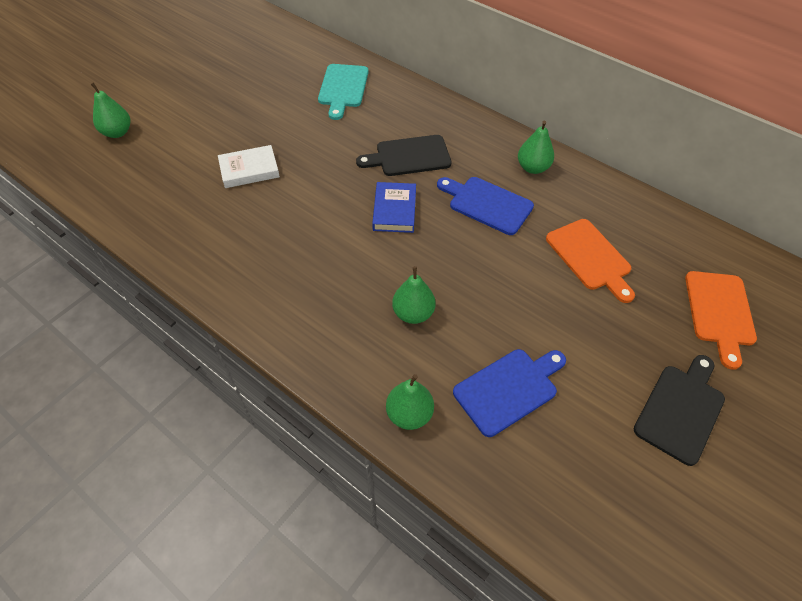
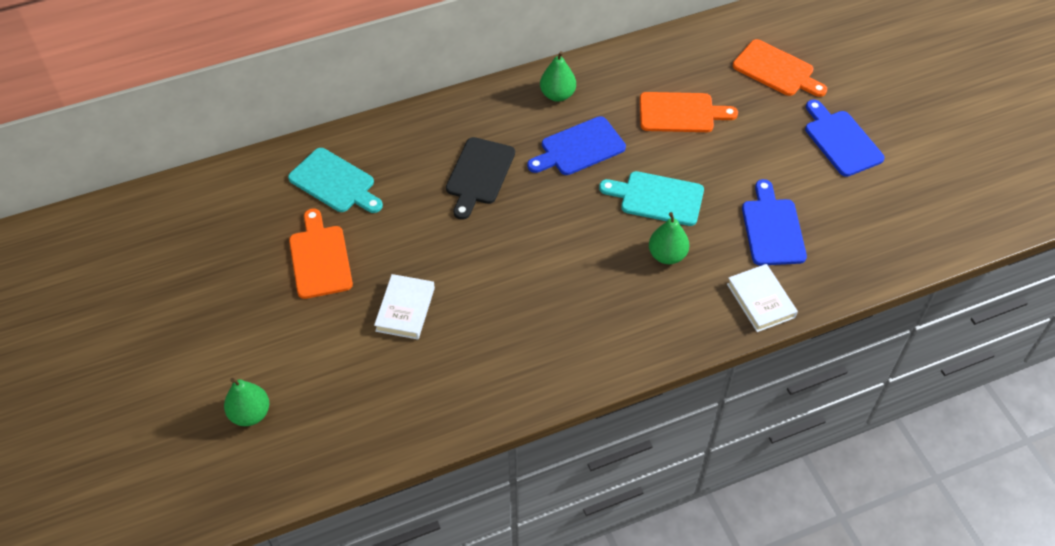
camera: 60 degrees left, 0 degrees up
blue book [372,182,416,233] -> none
green pear [386,374,434,430] -> white book [727,264,798,332]
black cutting board [634,355,725,466] -> blue cutting board [805,99,885,177]
none -> orange cutting board [289,209,353,299]
none -> turquoise cutting board [599,171,704,226]

